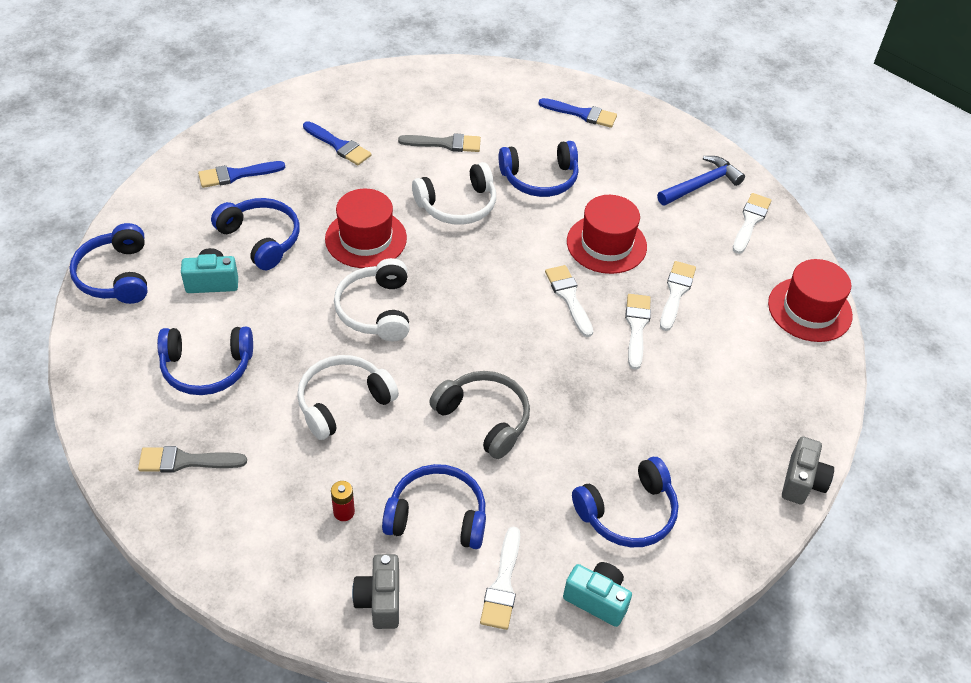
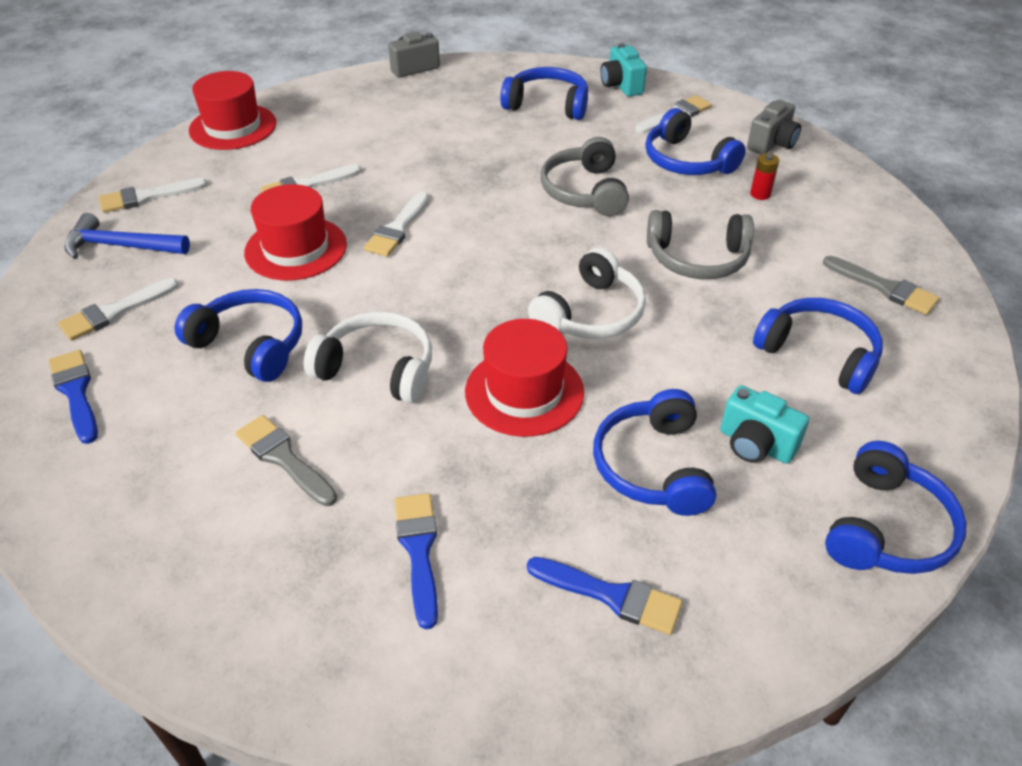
camera: 135 degrees left, 5 degrees down
white headphones [297,355,399,440] -> grey headphones [647,210,754,279]
white brush [625,294,651,370] -> white brush moved to [58,278,179,341]

